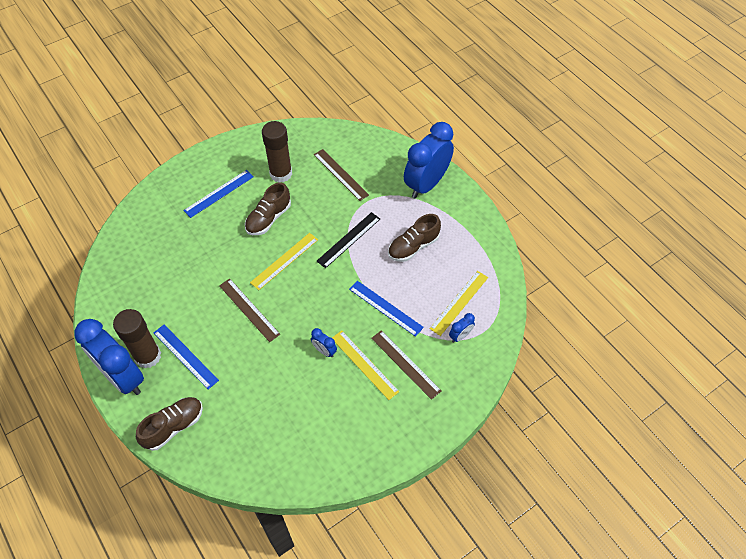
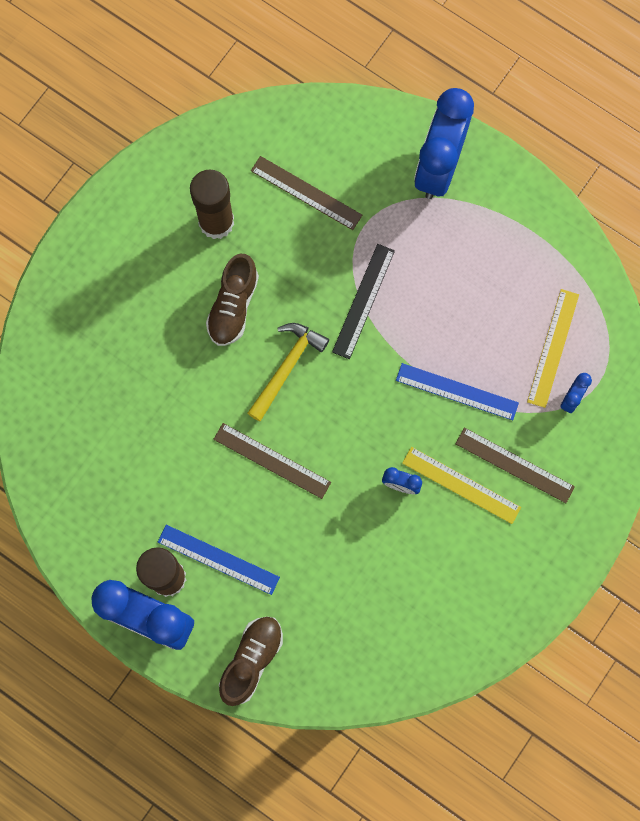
camera: 20 degrees left, 20 degrees up
blue ruler [183,170,254,218] -> none
yellow ruler [250,233,318,290] -> yellow hammer [248,323,329,422]
brown shoe [388,214,441,262] -> none

